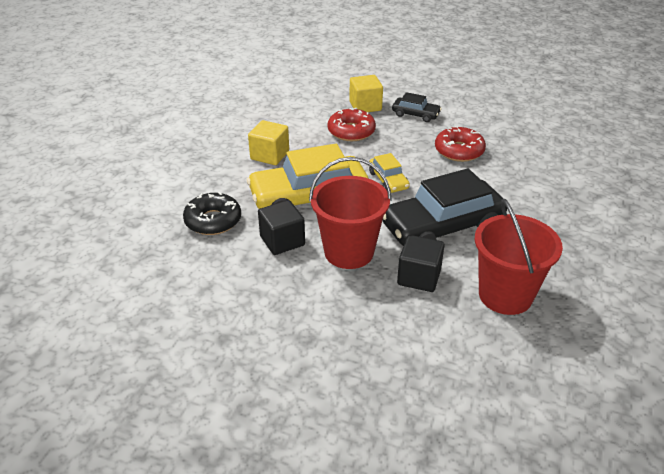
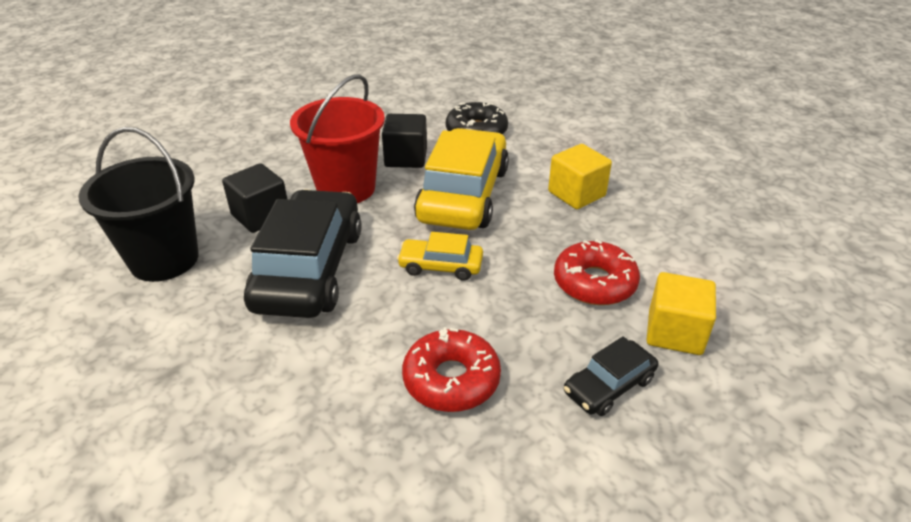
camera: 120 degrees right, 0 degrees up
red bucket [475,199,563,315] -> black bucket [78,127,199,282]

